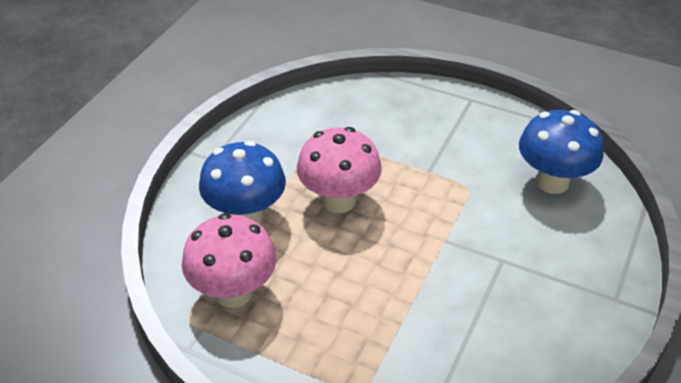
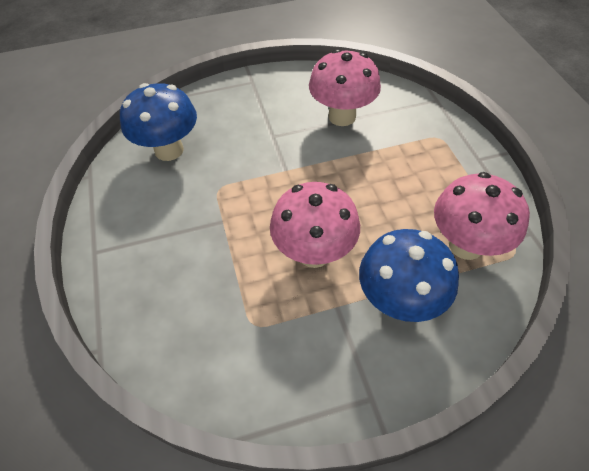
camera: 130 degrees left, 10 degrees up
none -> pink mushroom [309,49,381,126]

